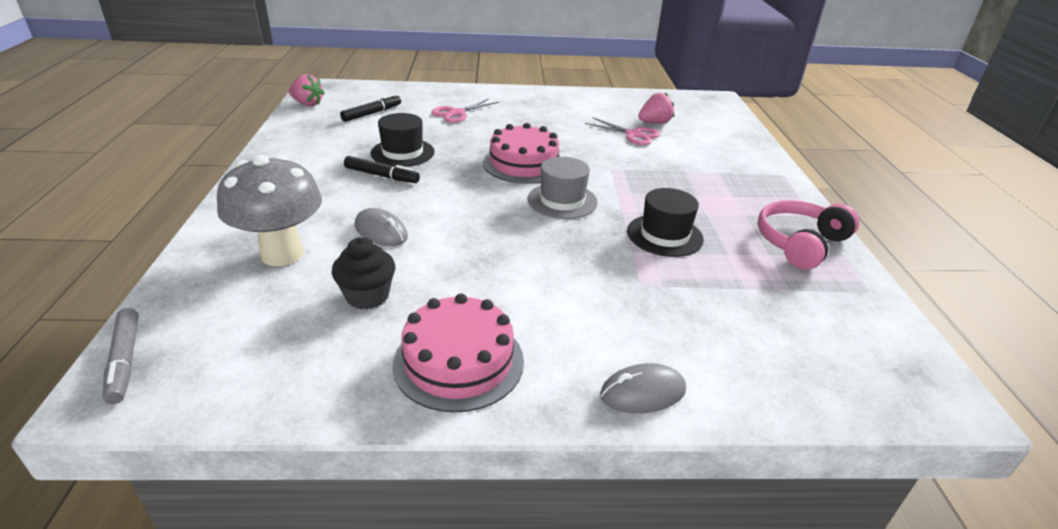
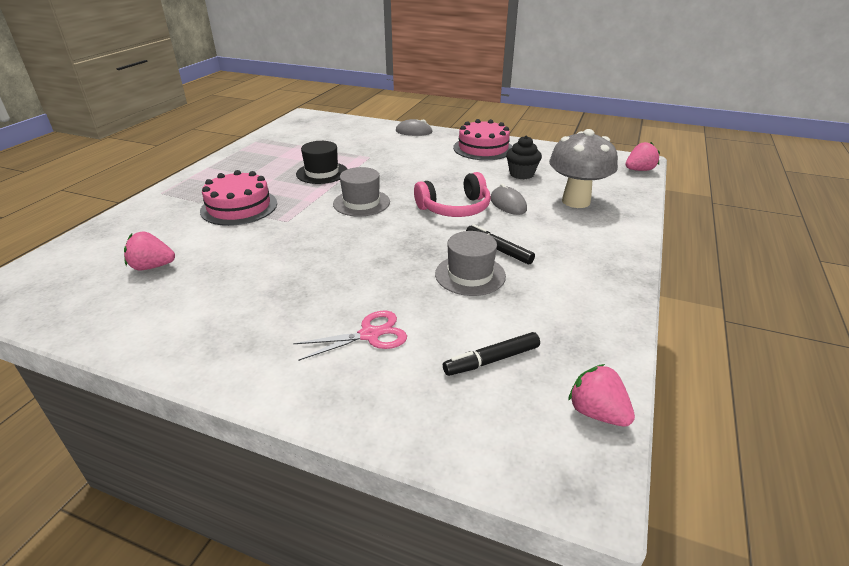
camera: 155 degrees left, 0 degrees up
grey marker [102,308,139,404] -> pink strawberry [626,142,660,171]
black hat [371,113,435,167] -> grey hat [435,231,506,296]
pink cake [483,123,560,184] -> pink cake moved to [200,170,277,226]
pink scissors [585,117,660,145] -> none
pink headphones [758,200,859,270] -> pink headphones moved to [414,172,491,217]

